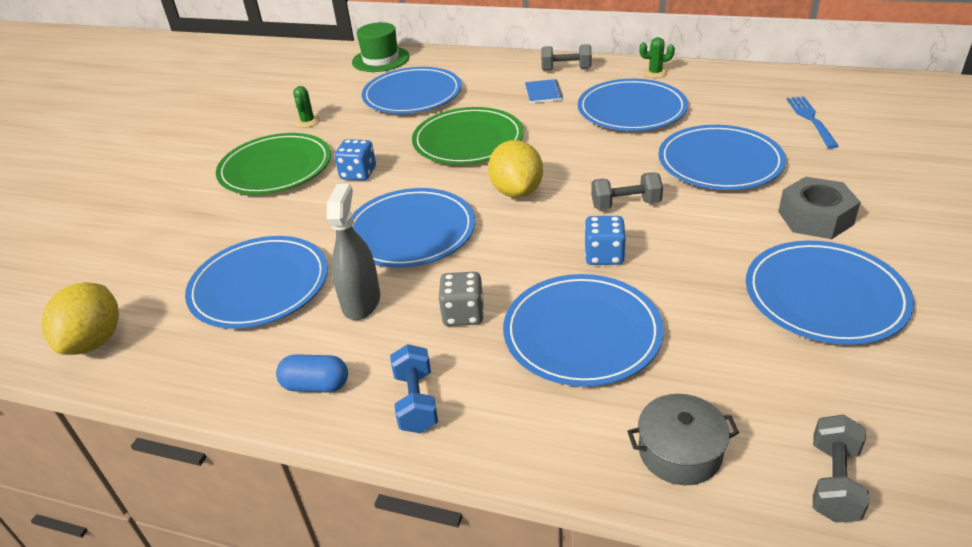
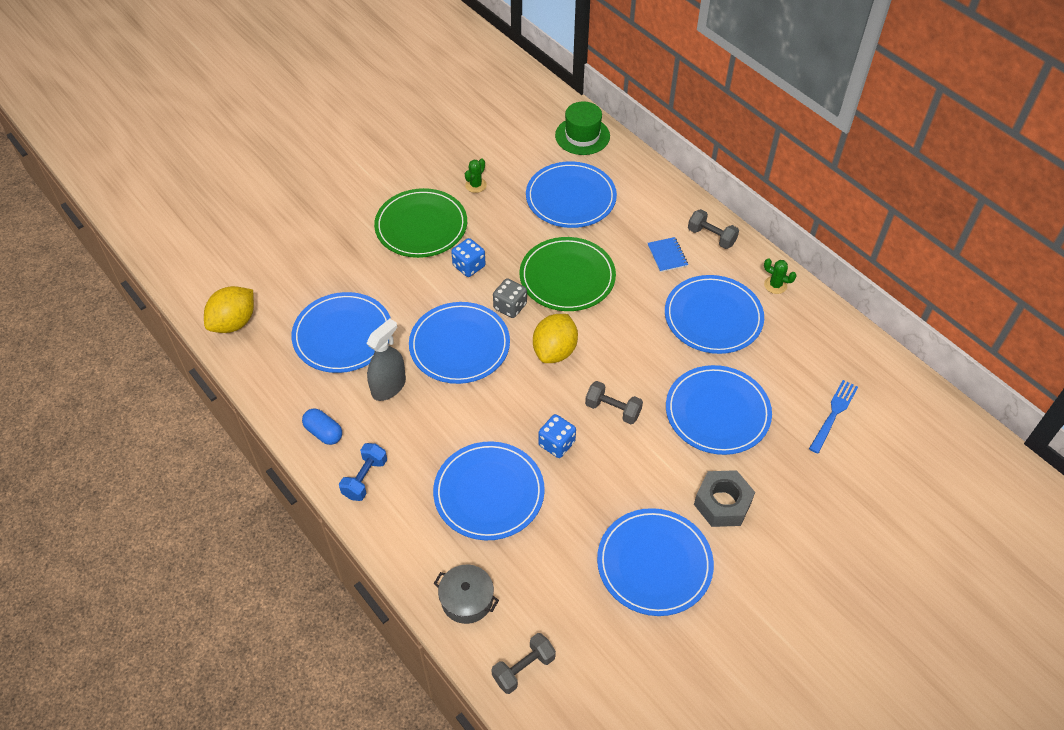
camera: 30 degrees right, 15 degrees up
grey dice [439,272,484,326] -> grey dice moved to [493,278,527,318]
blue notebook [525,79,563,103] -> blue notebook turned 45 degrees counterclockwise [647,237,688,272]

